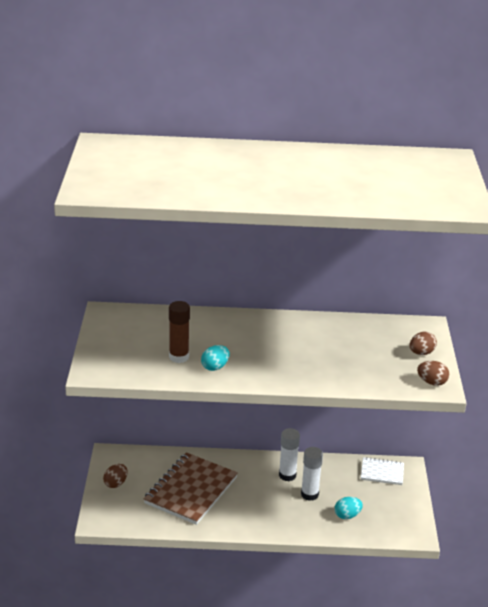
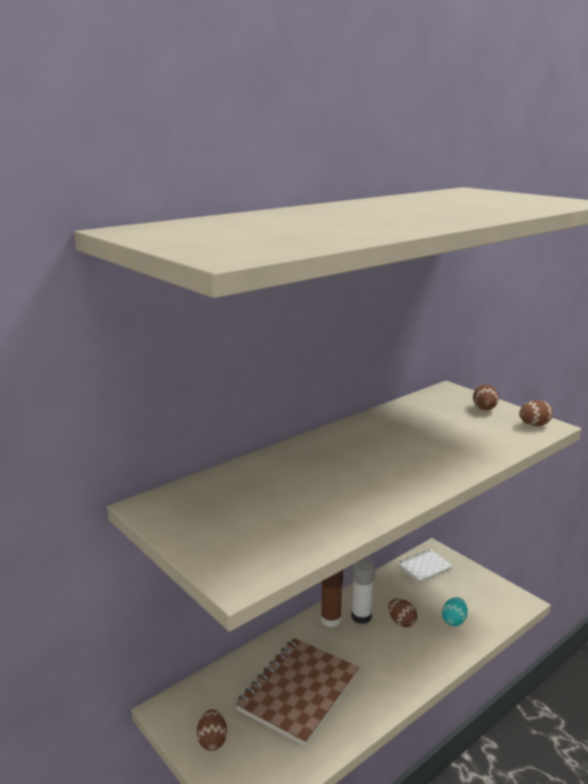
camera: 40 degrees left, 10 degrees down
brown notebook [143,452,238,525] -> brown notebook turned 45 degrees clockwise [235,638,360,746]
brown glue stick [169,301,190,363] -> brown glue stick moved to [321,570,343,627]
turquoise egg [201,345,230,371] -> none
white glue stick [301,447,323,501] -> brown egg [388,598,417,627]

